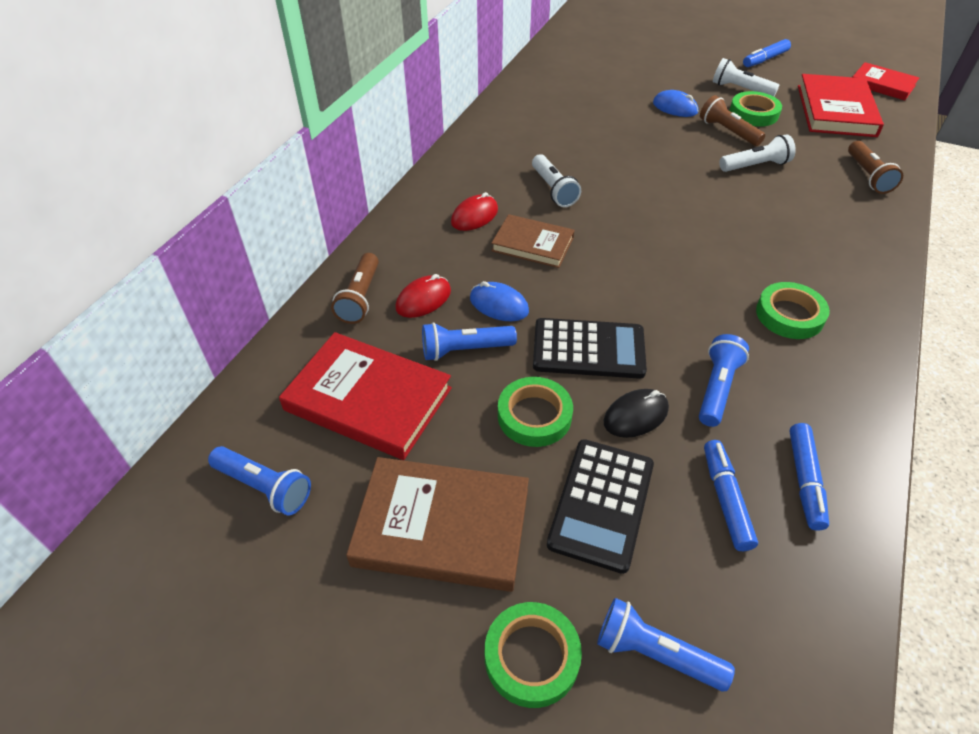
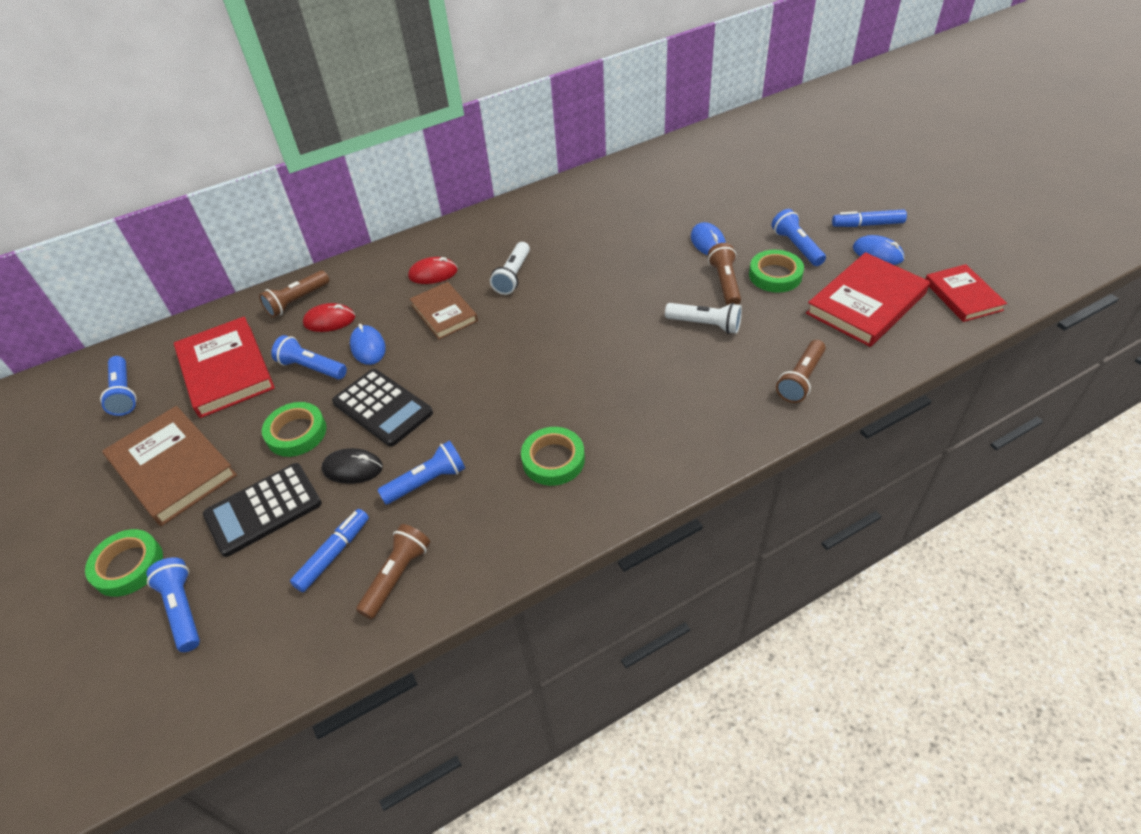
camera: 40 degrees right, 0 degrees up
white flashlight [713,58,779,96] -> blue flashlight [771,209,826,266]
blue marker [789,423,829,531] -> brown flashlight [356,524,430,619]
none -> blue mouse [853,235,905,265]

